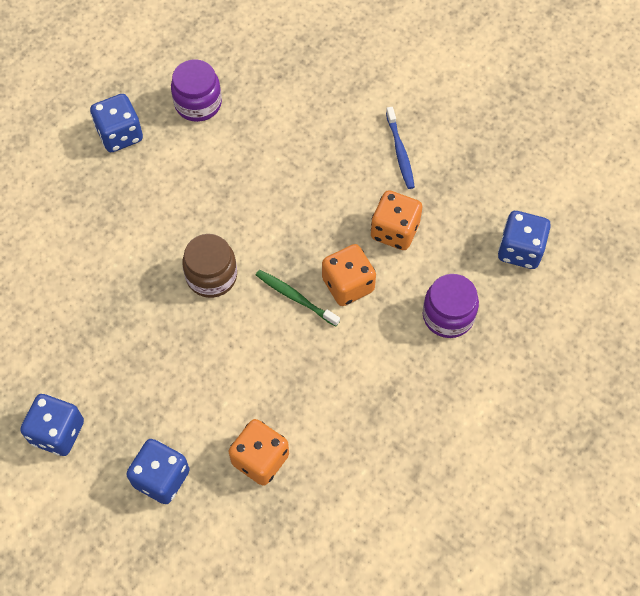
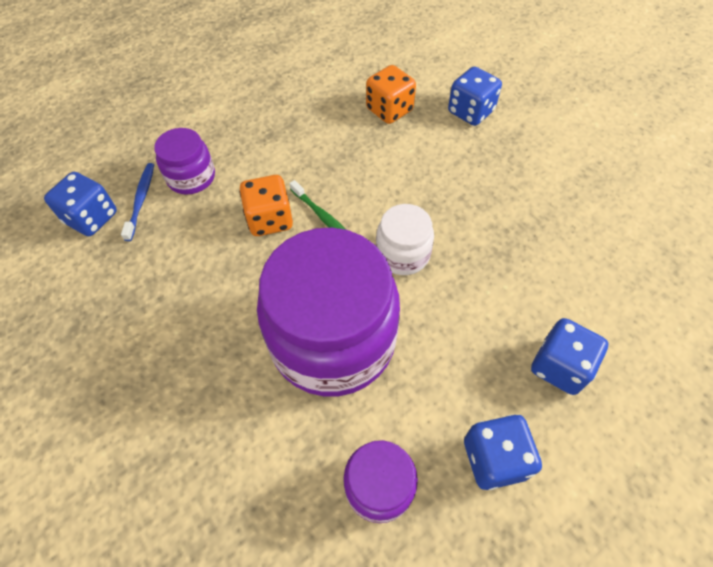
camera: 165 degrees left, 5 degrees down
blue dice [20,394,84,456] -> blue dice moved to [531,318,609,395]
brown jar [182,234,237,298] -> white jar [376,204,434,275]
orange dice [371,190,422,250] -> none
blue toothbrush [386,107,415,189] -> blue toothbrush moved to [121,163,154,241]
none -> purple jar [257,228,400,397]

